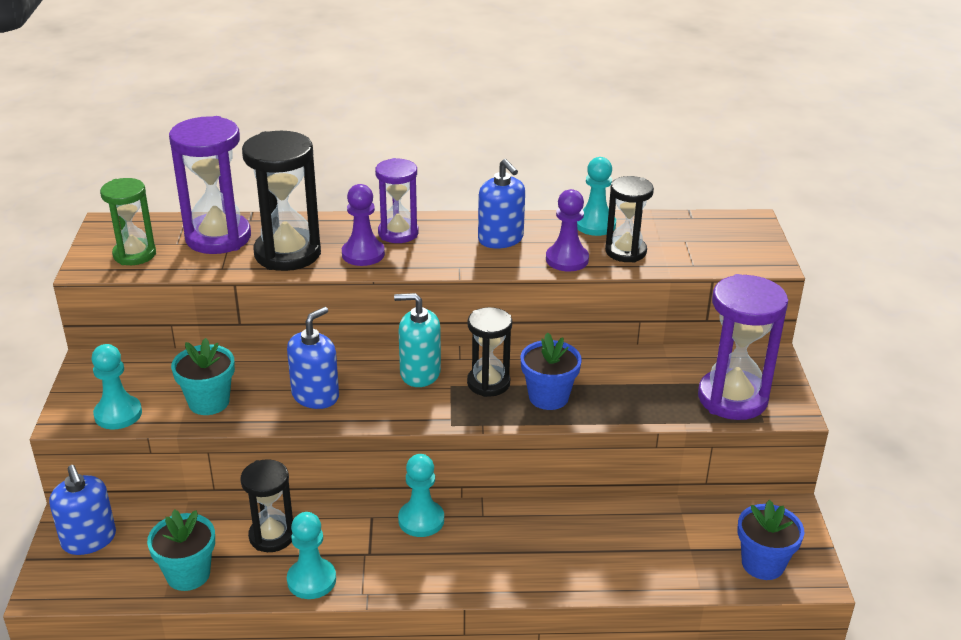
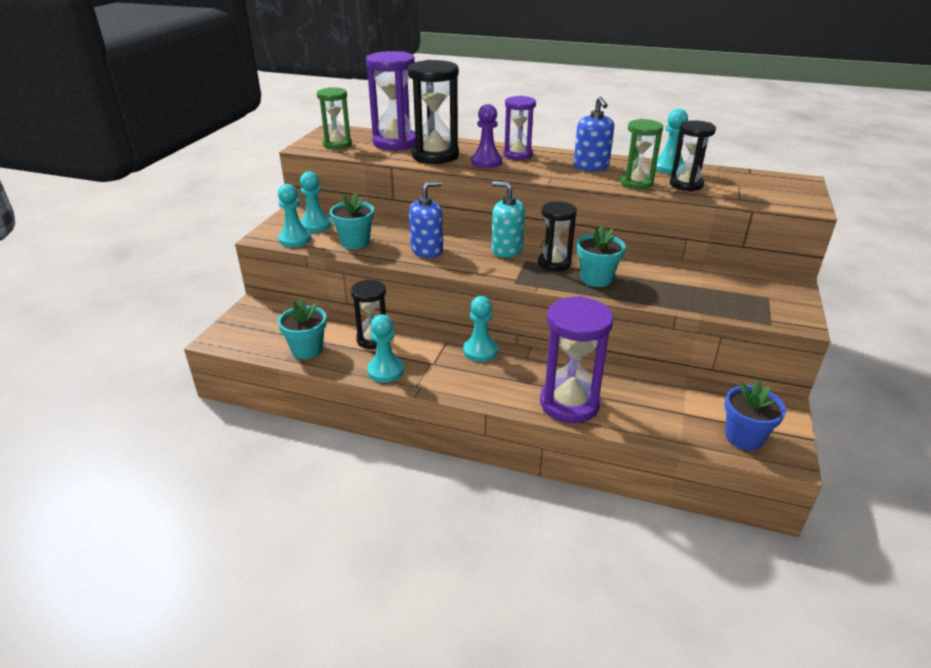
camera: 20 degrees right, 0 degrees up
blue soap dispenser [49,465,116,555] -> none
blue flower pot [520,332,582,410] -> turquoise flower pot [576,225,626,287]
purple pawn [546,189,589,271] -> green hourglass [620,119,663,189]
purple hourglass [698,274,788,420] -> purple hourglass moved to [540,296,614,423]
none -> turquoise pawn [300,171,331,233]

